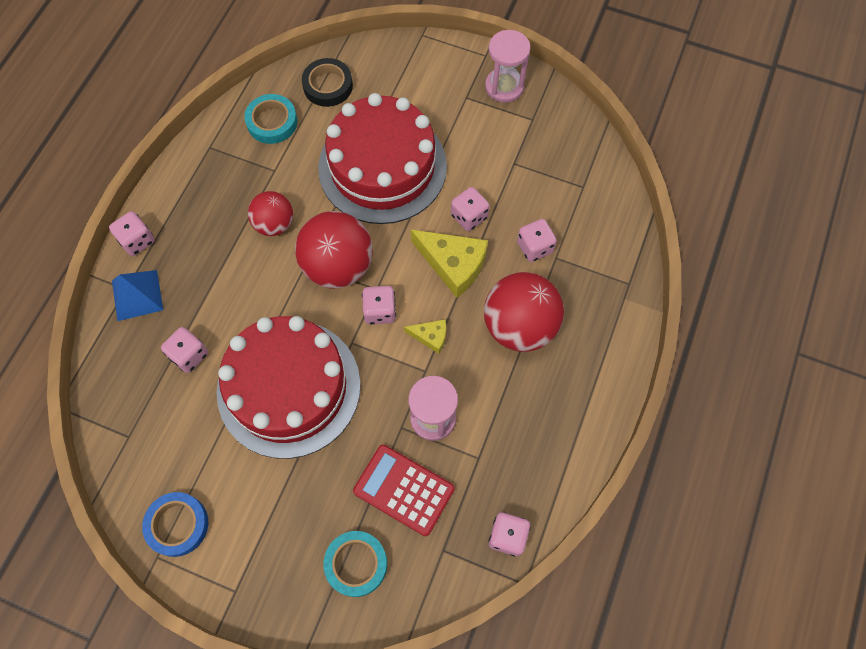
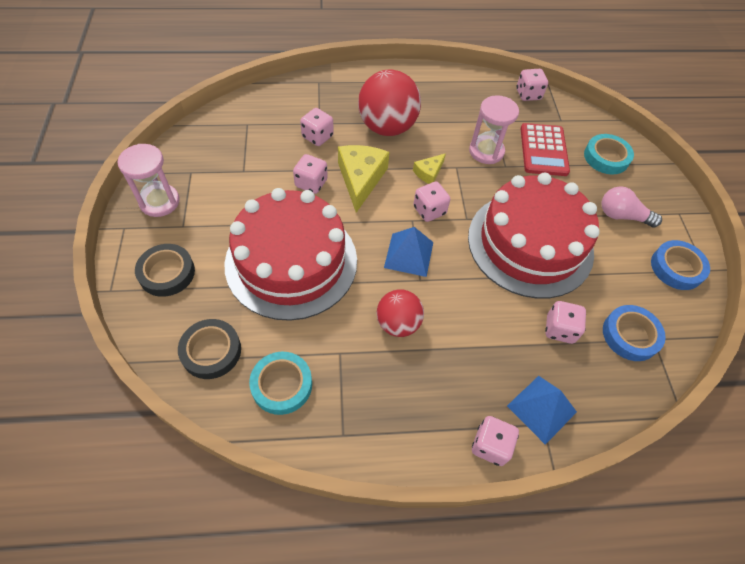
camera: 120 degrees left, 10 degrees down
red ball [295,211,373,288] -> blue pyramid [384,227,433,277]
yellow cheese [404,319,446,354] -> yellow cheese turned 120 degrees counterclockwise [413,153,446,184]
none -> black tape [135,244,195,297]
none -> pink light bulb [601,186,662,228]
none -> blue tape [603,305,666,361]

